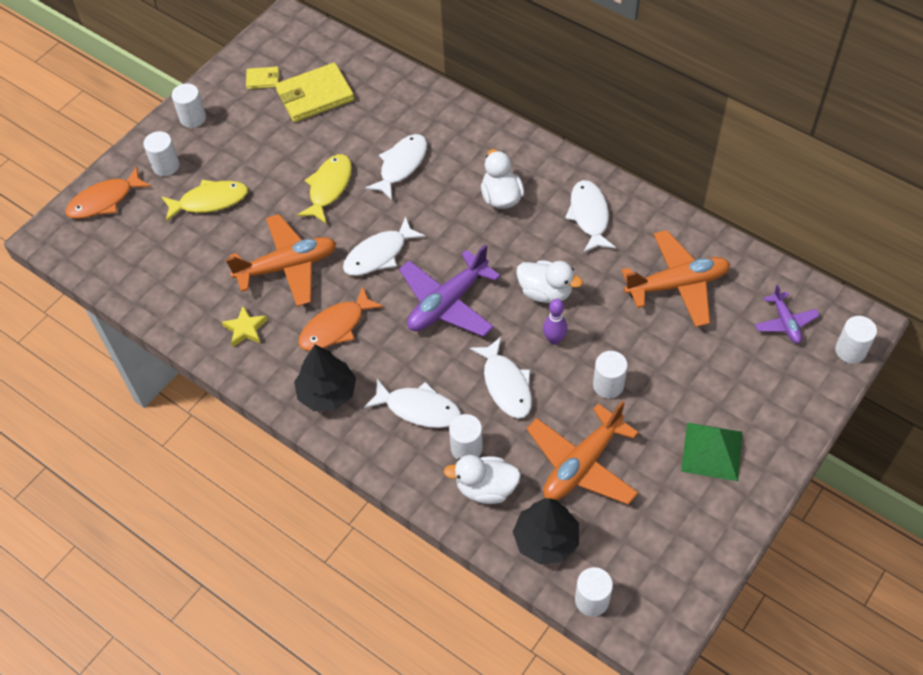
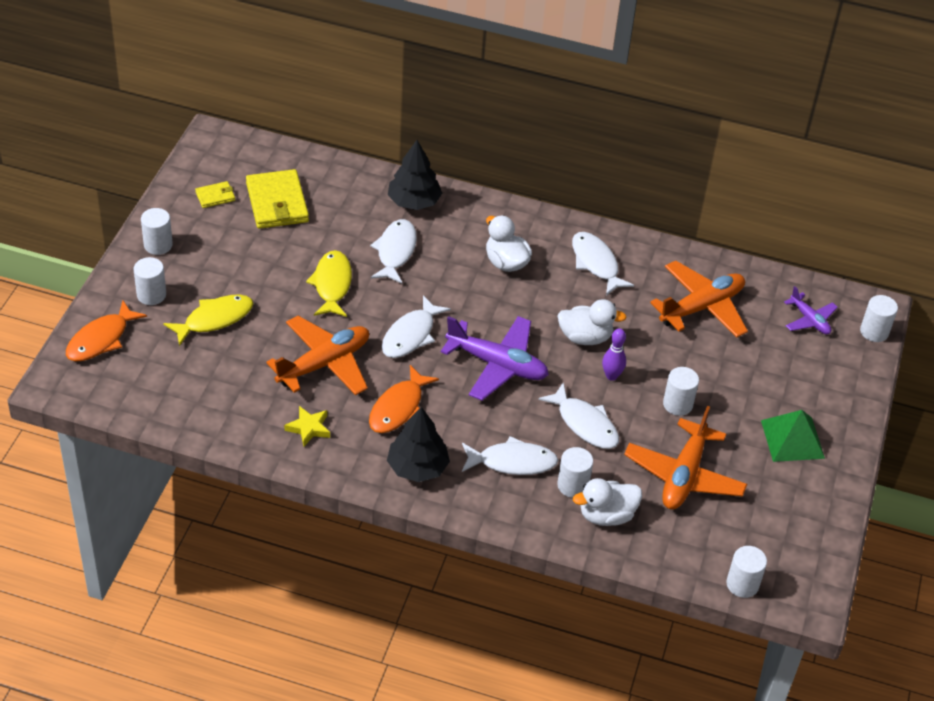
camera: 25 degrees left, 10 degrees down
yellow wallet [275,63,354,122] -> yellow wallet turned 60 degrees counterclockwise [246,169,309,229]
purple plane [399,244,501,337] -> purple plane turned 90 degrees counterclockwise [441,316,549,401]
black tree [513,498,579,565] -> black tree moved to [388,140,442,210]

